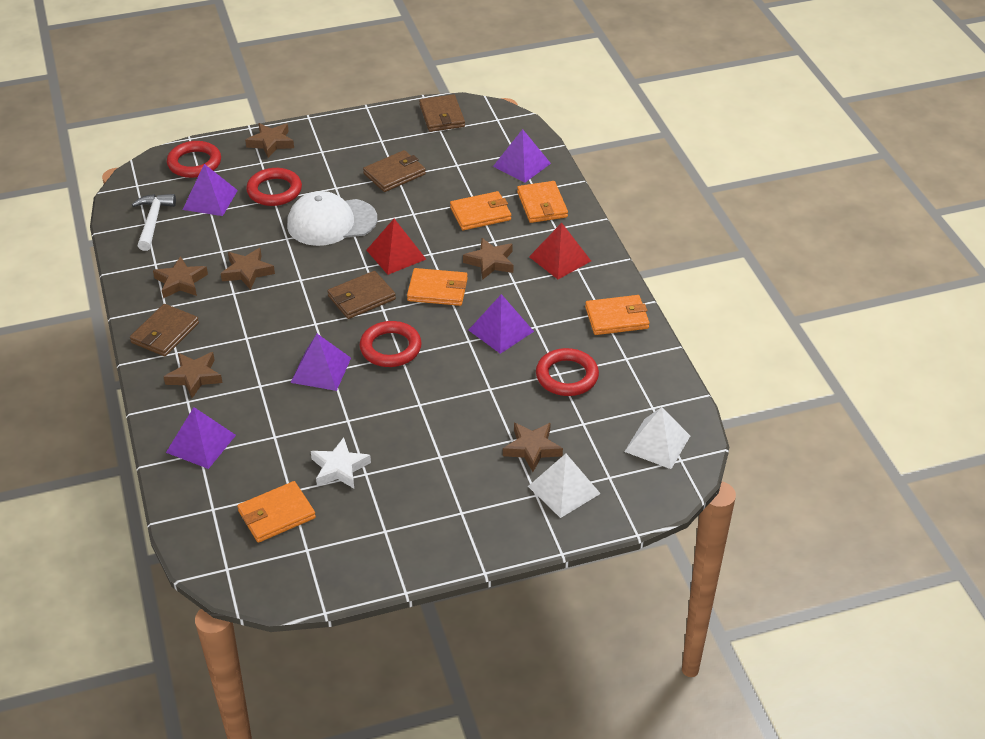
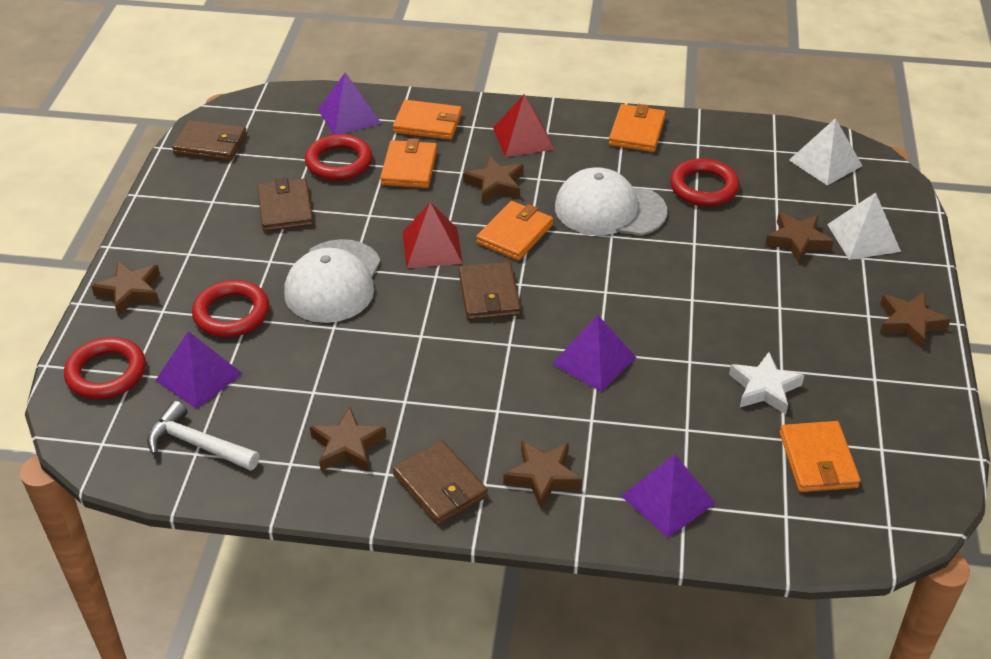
camera: 65 degrees left, 0 degrees up
brown star [221,248,275,290] -> brown star moved to [880,292,951,349]
red ring [360,321,422,367] -> red ring moved to [305,134,373,181]
purple pyramid [469,294,534,354] -> white cap [555,167,667,236]

